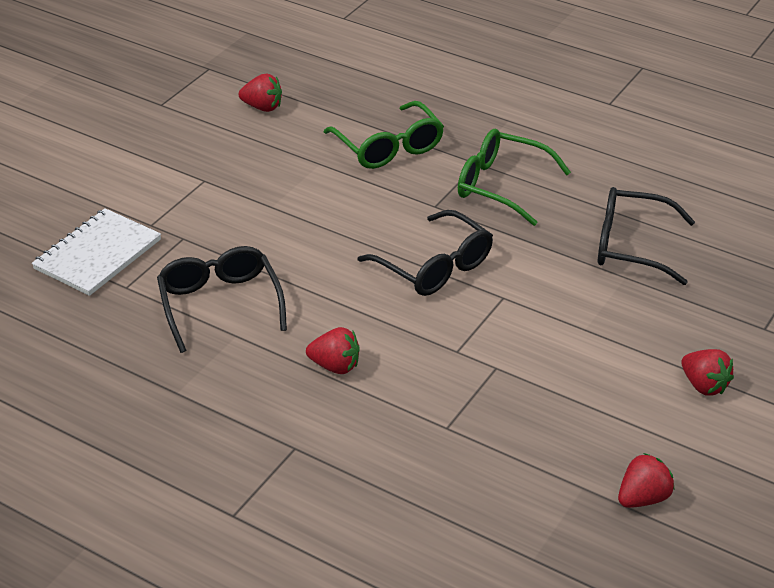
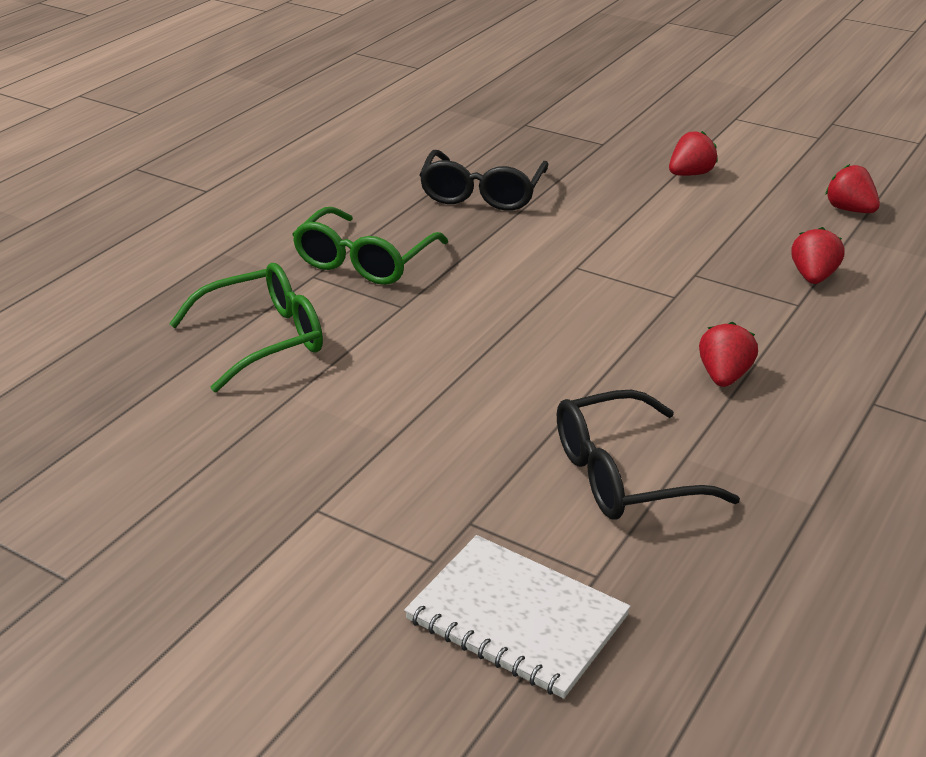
camera: 90 degrees left, 5 degrees down
red strawberry [239,74,282,112] -> red strawberry moved to [791,227,845,284]
black glasses [358,210,493,296] -> none

